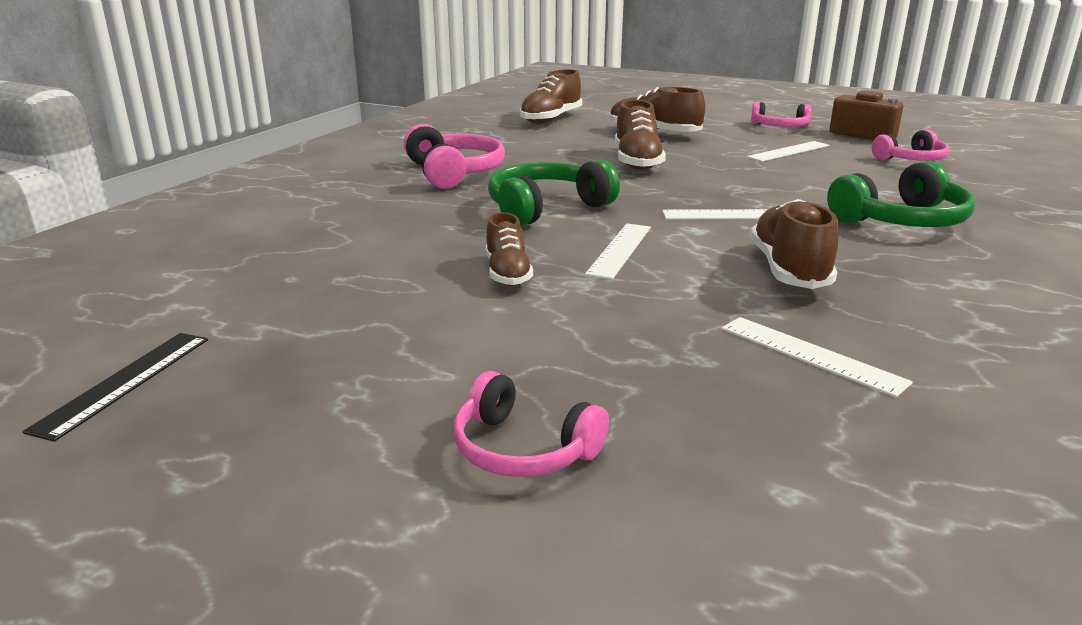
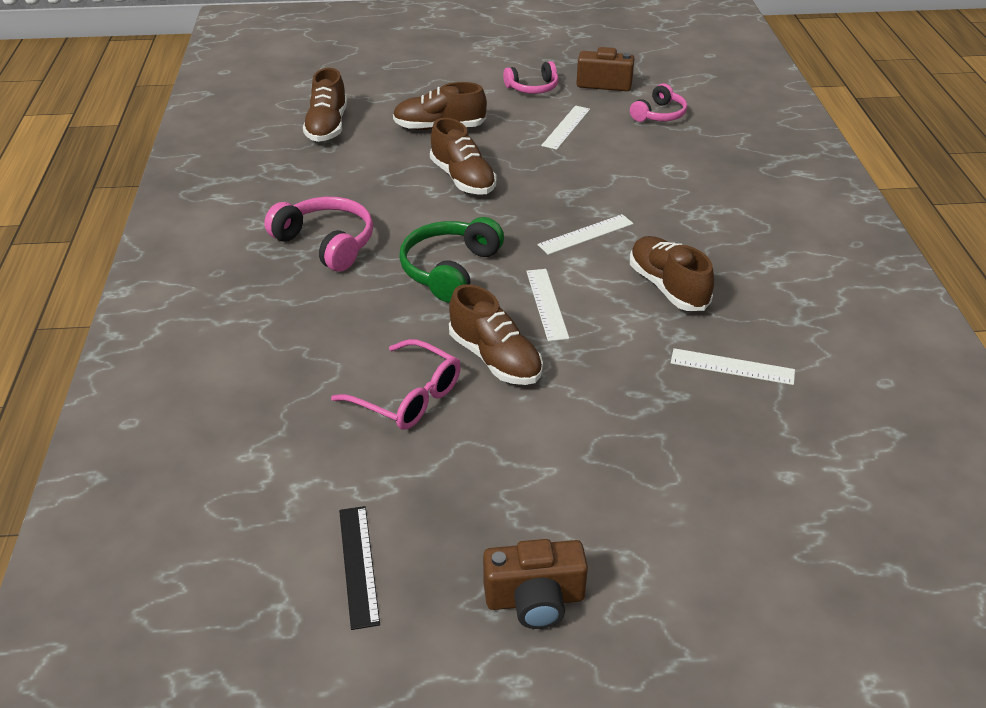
camera: 30 degrees left, 15 degrees up
pink headphones [453,371,609,477] -> none
brown shoe [486,212,533,286] -> brown shoe [449,284,543,385], size x1.54
green headphones [827,161,975,227] -> none
none -> pink glasses [331,339,461,430]
none -> brown camera [483,539,588,629]

